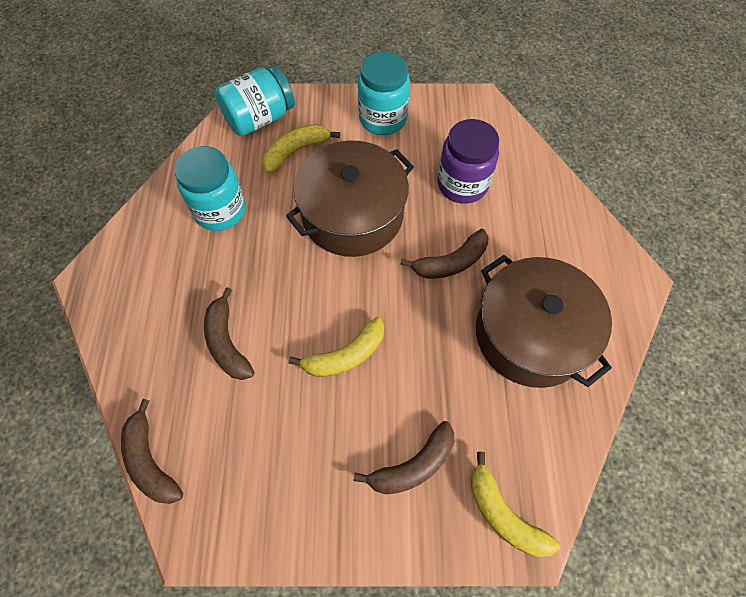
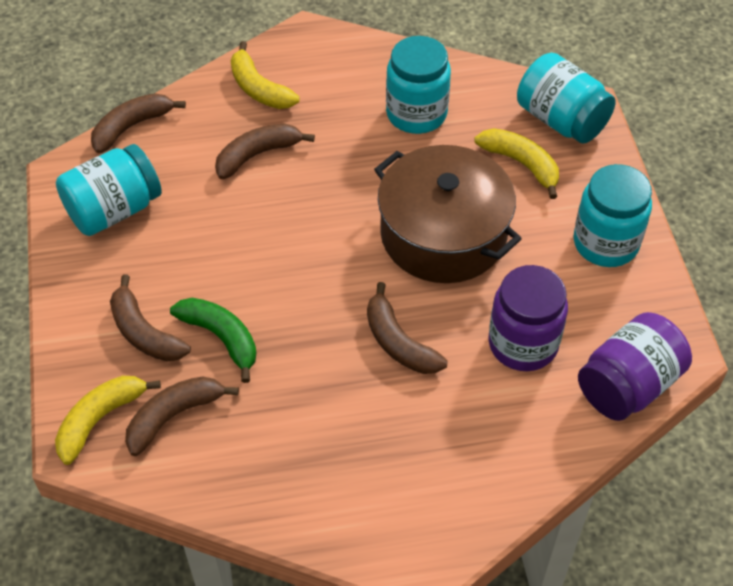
camera: 80 degrees right, 10 degrees down
yellow banana [288,317,384,377] -> yellow banana moved to [231,41,300,109]
brown pot [476,255,612,388] -> none
none -> turquoise jar [56,144,162,236]
none -> brown banana [125,376,239,456]
none -> green banana [170,298,256,383]
none -> purple jar [578,312,692,421]

